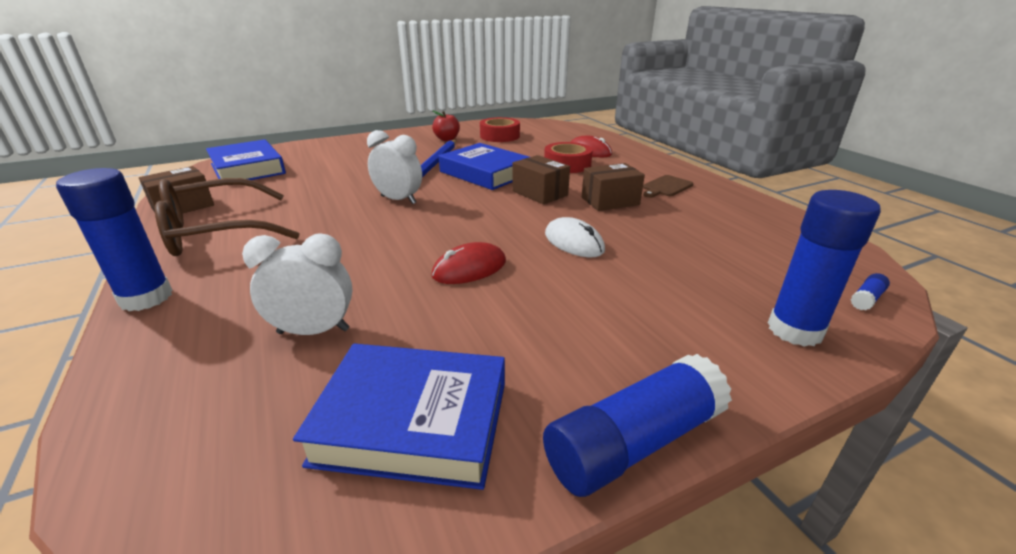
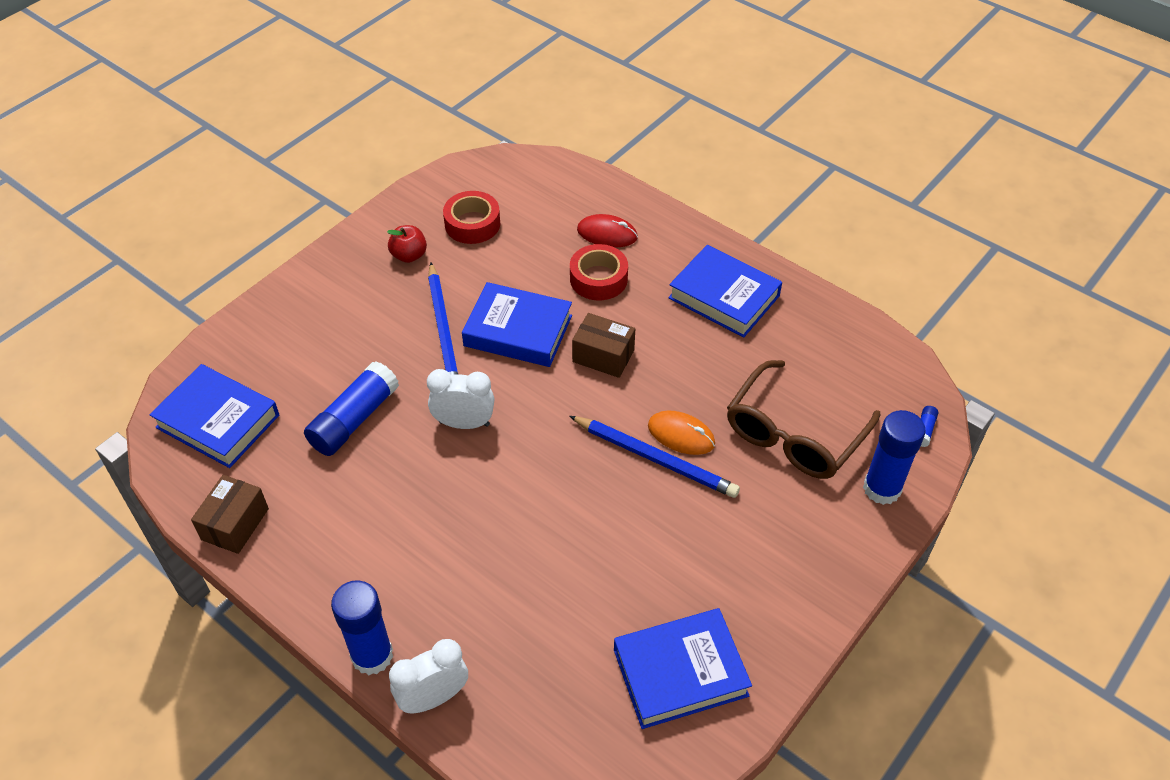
camera: 25 degrees left, 20 degrees up
brown glasses [155,178,299,256] -> brown glasses moved to [727,360,880,479]
white clock [242,233,353,335] -> white clock moved to [389,639,468,713]
red mouse [431,242,506,284] -> none
blue glue stick [543,354,732,497] -> blue glue stick moved to [304,362,399,456]
white mouse [545,217,605,257] -> orange mouse [648,411,715,455]
brown box [582,163,645,211] -> none
brown cutting board [643,175,693,198] -> blue book [668,245,782,338]
none -> blue pencil [570,416,740,498]

